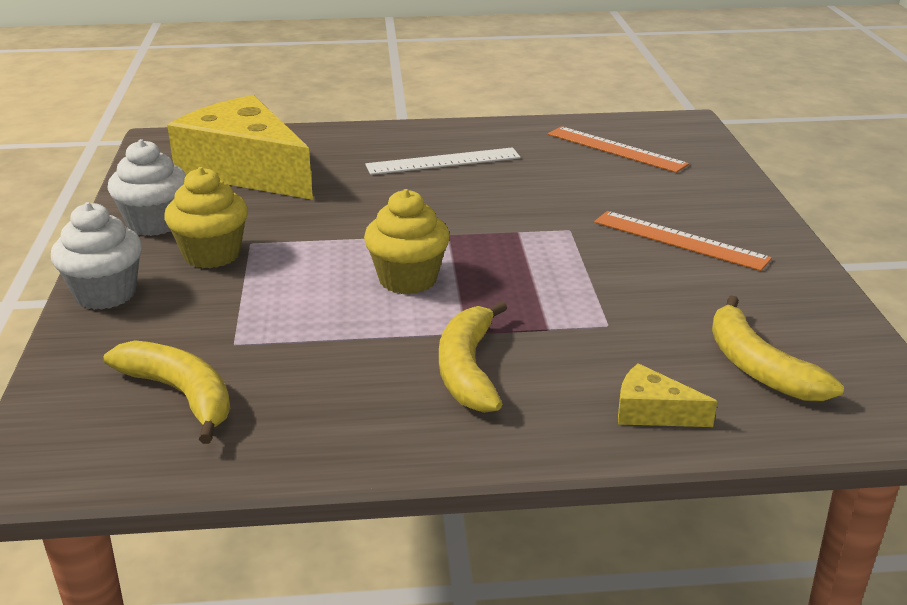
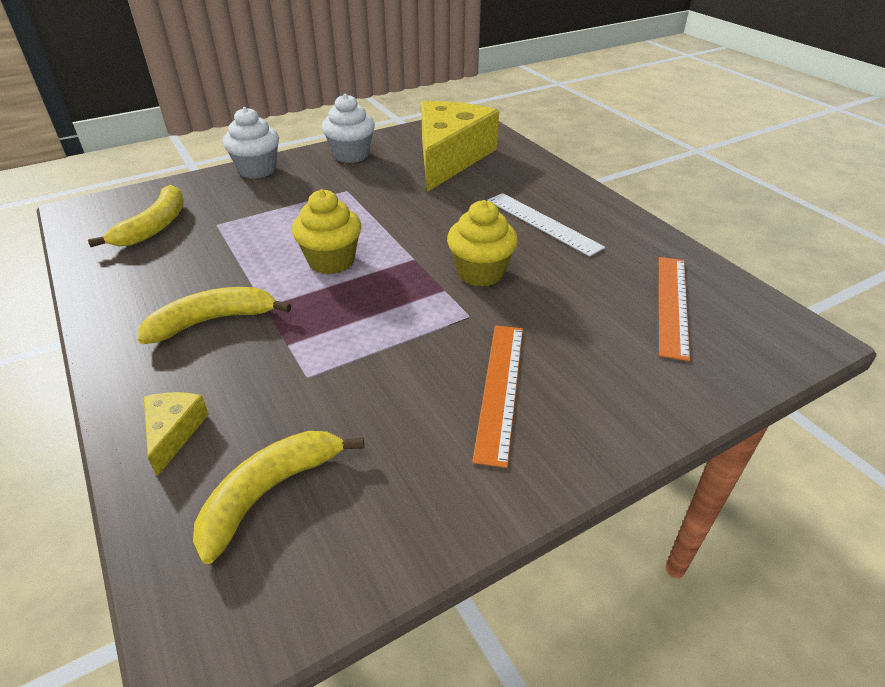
camera: 65 degrees right, 10 degrees up
yellow cupcake [164,167,248,268] -> yellow cupcake moved to [447,200,518,287]

